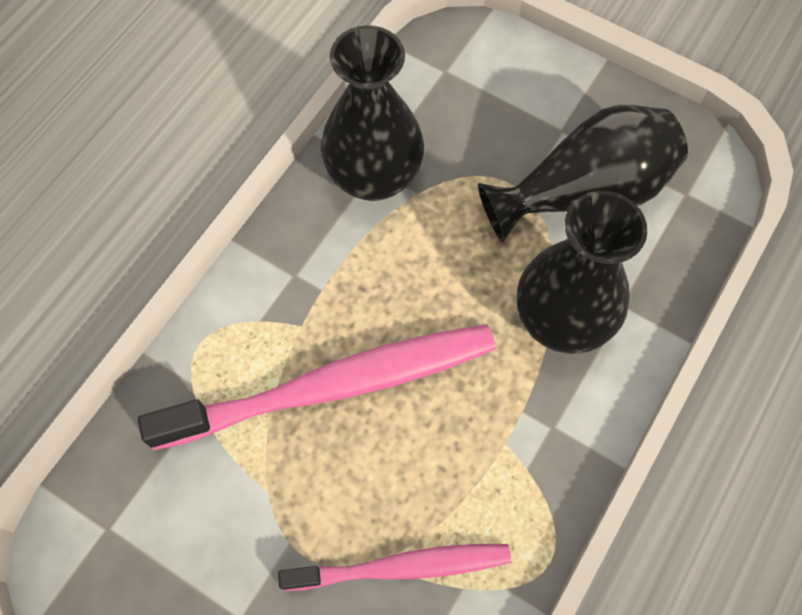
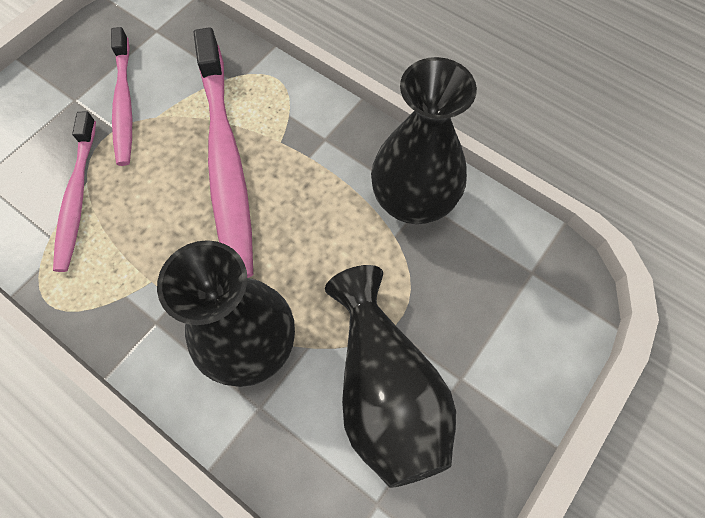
camera: 95 degrees right, 0 degrees up
none -> pink toothbrush [111,27,132,166]

